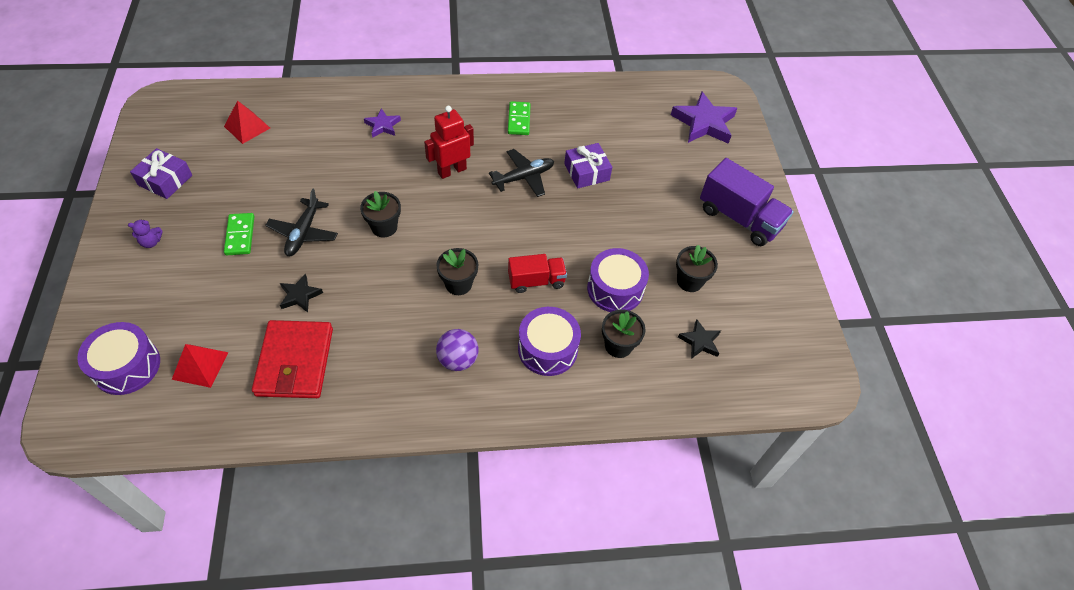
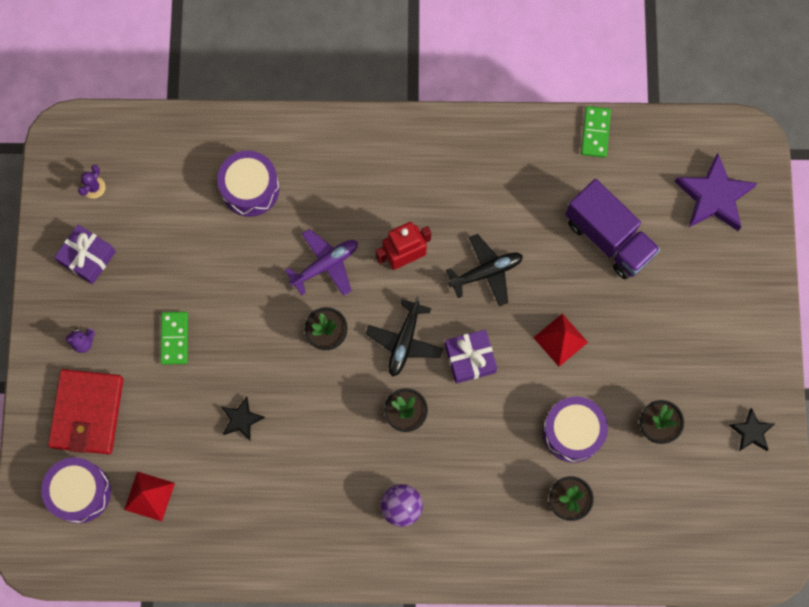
camera: 10 degrees right, 20 degrees up
red pyramid [224,100,270,144] -> red pyramid moved to [533,313,588,367]
red wallet [252,320,333,398] -> red wallet moved to [48,369,123,454]
black plane [265,188,338,256] -> black plane moved to [366,297,443,377]
purple star [364,108,401,138] -> none
green domino [508,101,531,135] -> green domino moved to [581,106,611,158]
red truck [508,254,567,293] -> none
purple drum [518,307,581,376] -> purple drum moved to [217,151,279,217]
purple gift [564,143,612,189] -> purple gift moved to [445,329,497,384]
black star [678,319,721,359] -> black star moved to [729,408,774,451]
purple truck [700,158,794,246] -> purple truck moved to [565,179,661,279]
none -> purple cactus [78,165,106,199]
none -> purple plane [285,229,358,296]

